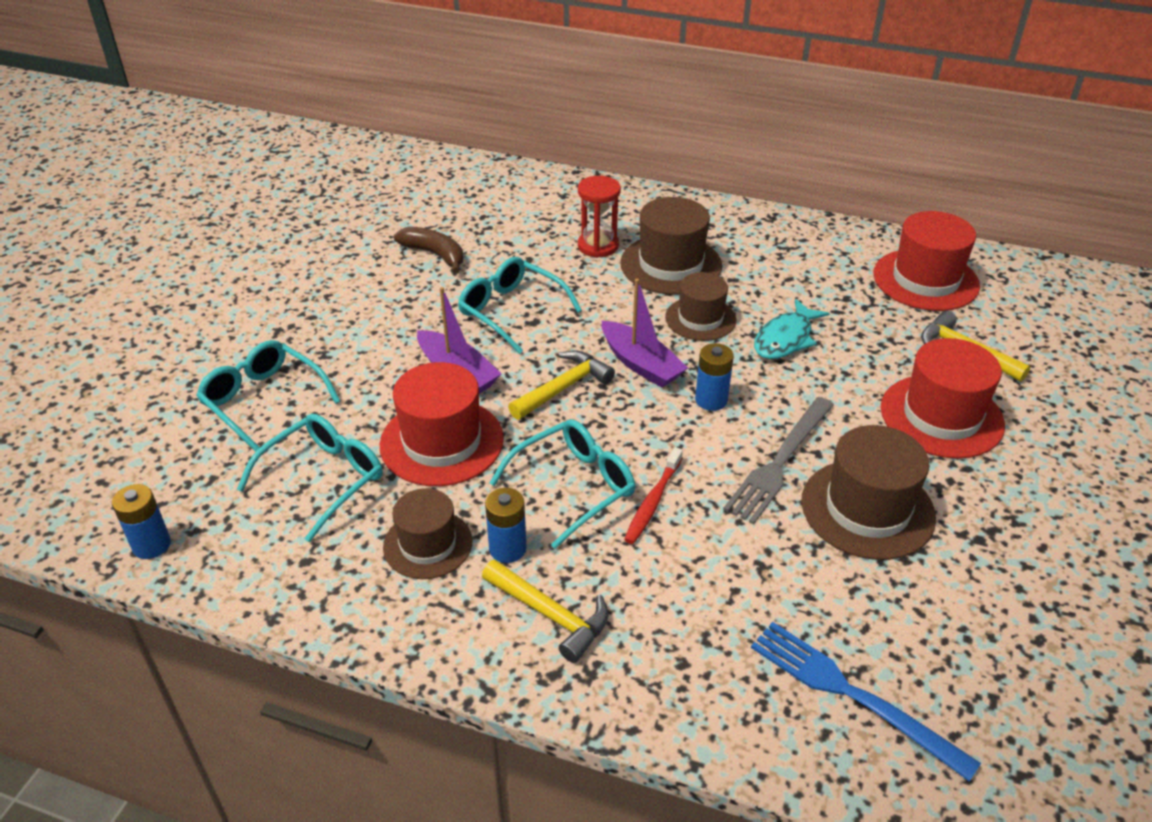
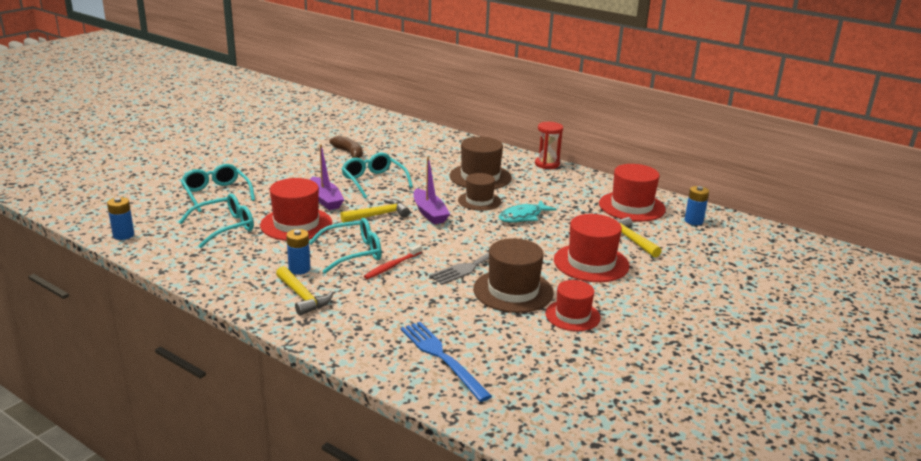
camera: 15 degrees right, 15 degrees down
brown hat [383,488,472,579] -> none
red hourglass [578,176,621,258] -> red hourglass moved to [535,122,563,169]
blue battery [695,343,734,411] -> blue battery moved to [684,186,709,225]
none -> red hat [545,280,601,331]

